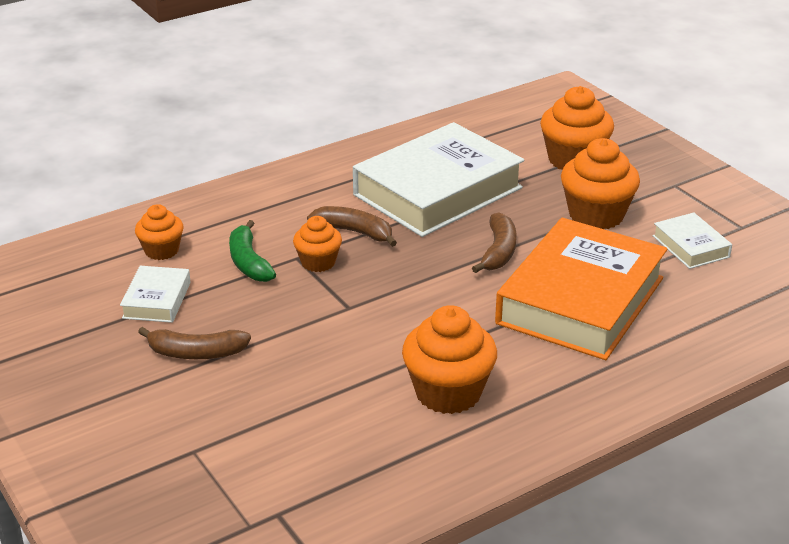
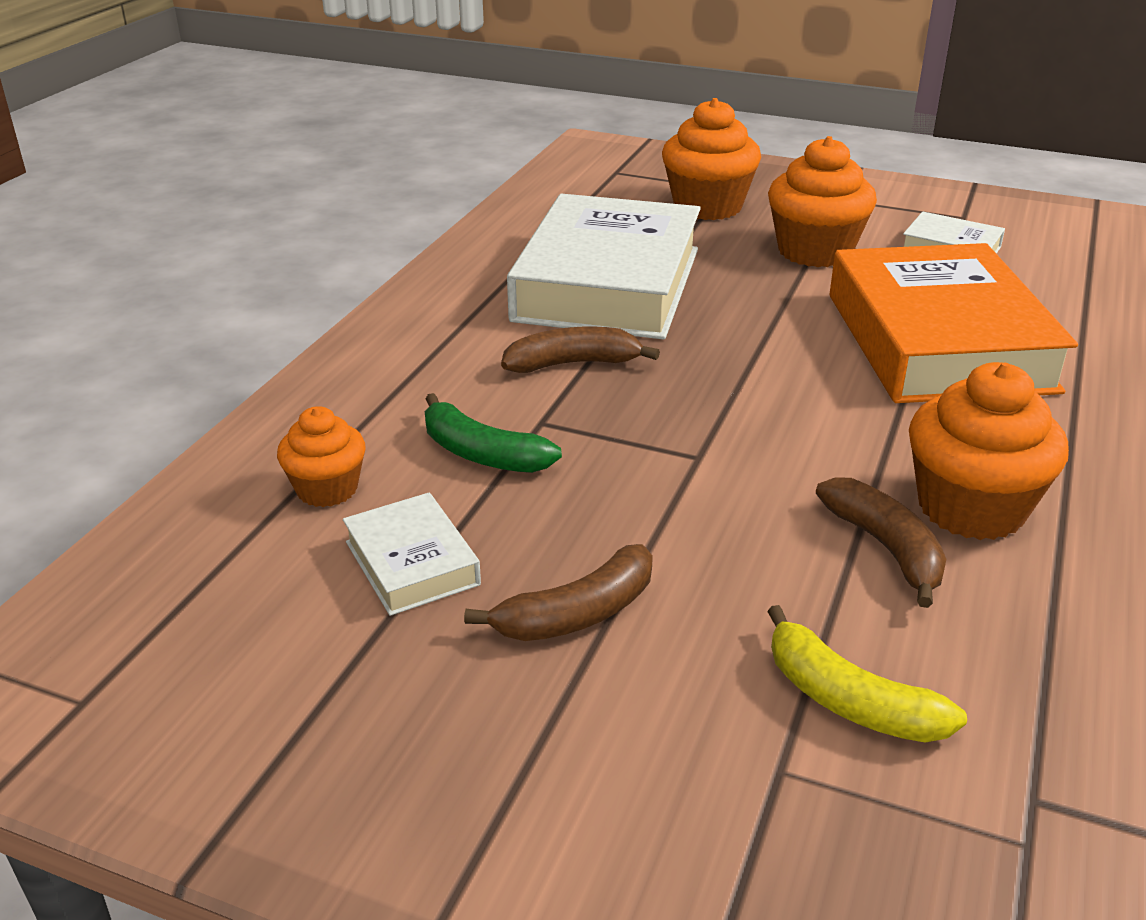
camera: 35 degrees left, 0 degrees up
orange cupcake [293,216,342,272] -> none
brown banana [472,212,517,273] -> brown banana moved to [816,477,946,608]
none -> yellow banana [767,605,967,743]

